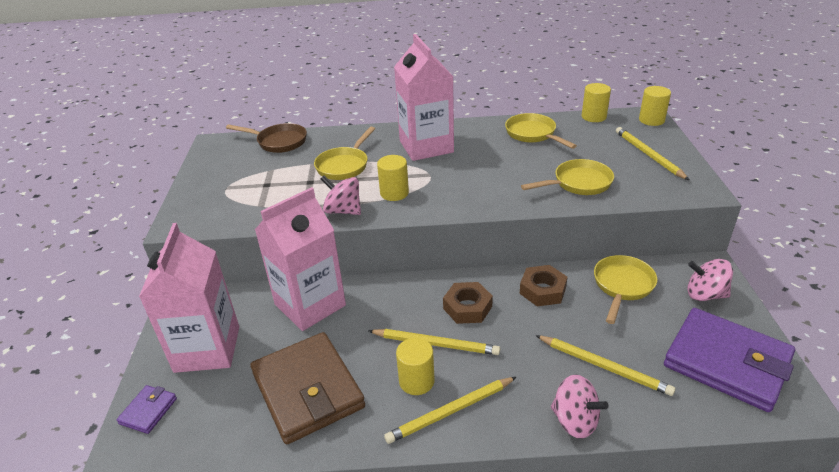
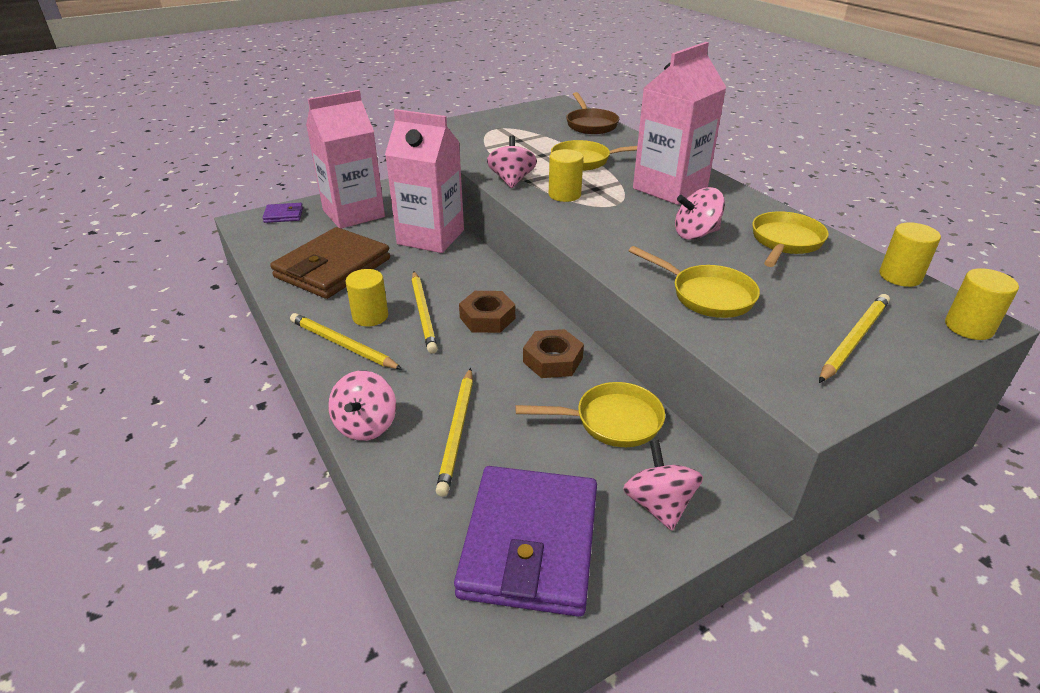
camera: 60 degrees right, 0 degrees up
none -> pink spinning top [675,187,725,240]

